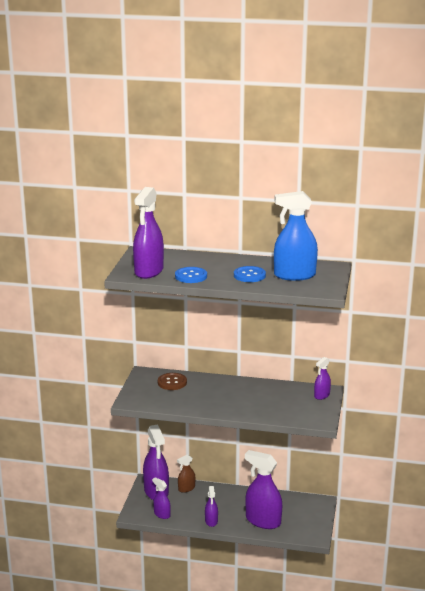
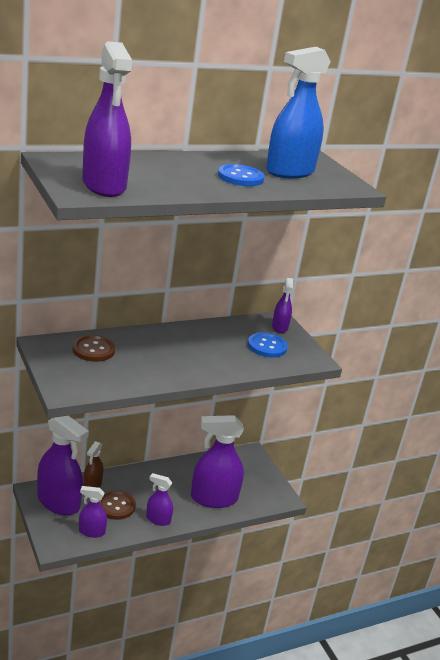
camera: 40 degrees left, 5 degrees up
blue button [175,267,207,283] -> blue button moved to [248,332,288,358]
purple spray bottle [205,486,218,527] -> purple spray bottle turned 150 degrees clockwise [146,473,173,526]
none -> brown button [100,490,136,520]

